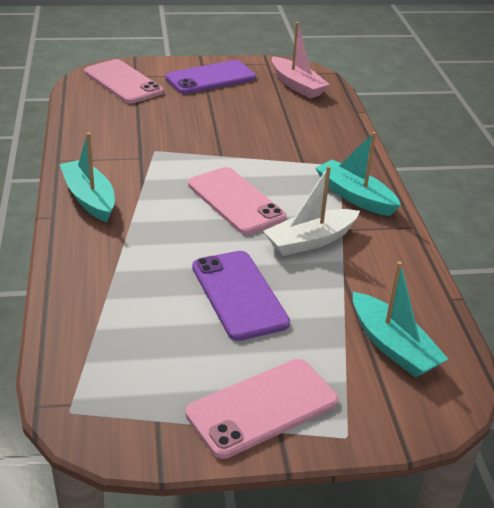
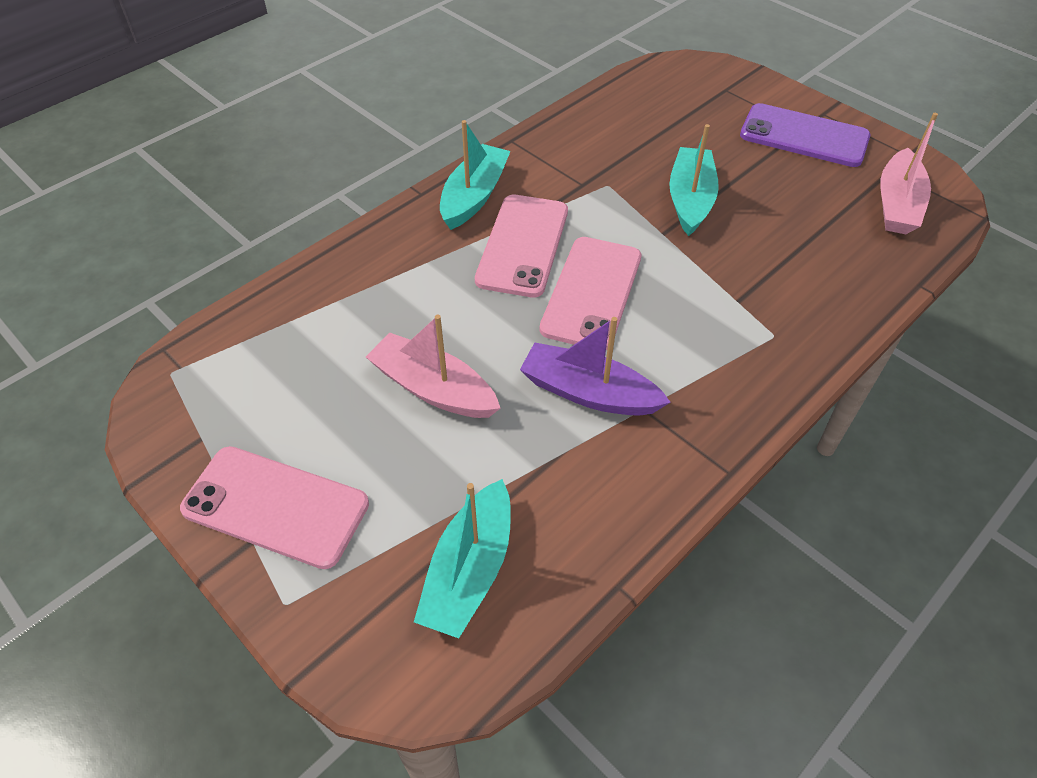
camera: 55 degrees right, 15 degrees up
pink phone [84,59,163,103] -> pink phone moved to [475,194,568,298]
purple phone [192,251,290,341] -> pink boat [366,315,501,418]
white boat [263,166,360,256] -> purple boat [520,317,671,416]
turquoise boat [315,132,401,216] -> turquoise boat moved to [669,124,719,236]

